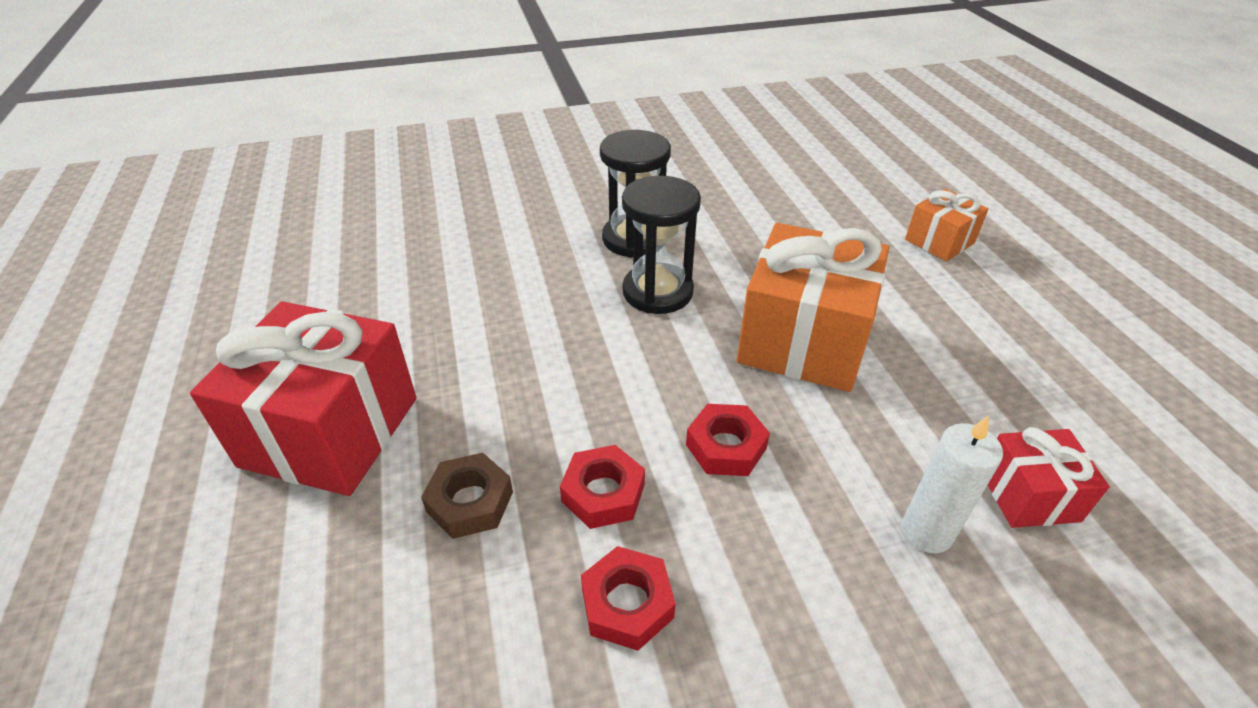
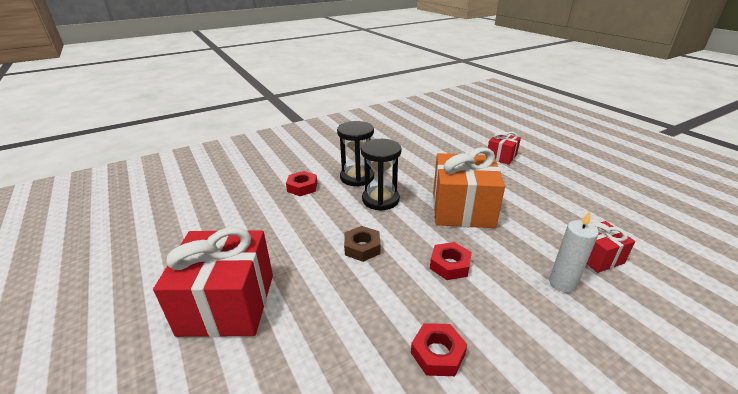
camera: 15 degrees left, 10 degrees down
brown nut [421,453,513,539] -> brown nut moved to [344,226,381,262]
red nut [560,445,645,529] -> red nut moved to [286,171,317,196]
orange gift [905,189,989,261] -> red gift [488,132,521,165]

